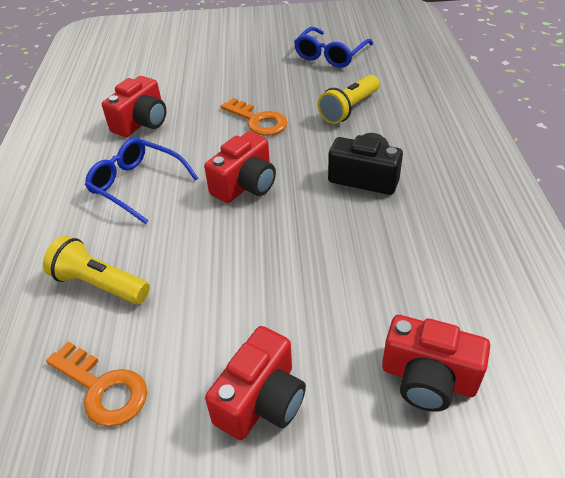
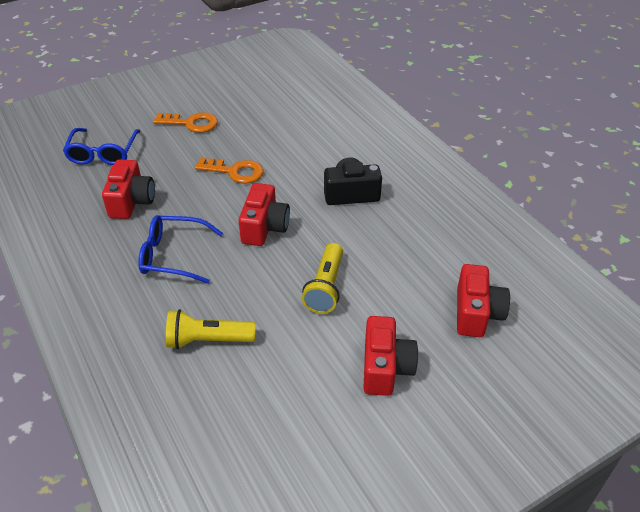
camera: 30 degrees left, 0 degrees up
orange key [46,341,147,427] -> orange key moved to [153,112,218,133]
blue glasses [294,27,373,68] -> blue glasses moved to [63,128,141,165]
yellow flashlight [318,75,380,124] -> yellow flashlight moved to [302,243,343,314]
red camera [382,315,490,412] -> red camera turned 75 degrees counterclockwise [457,264,510,337]

